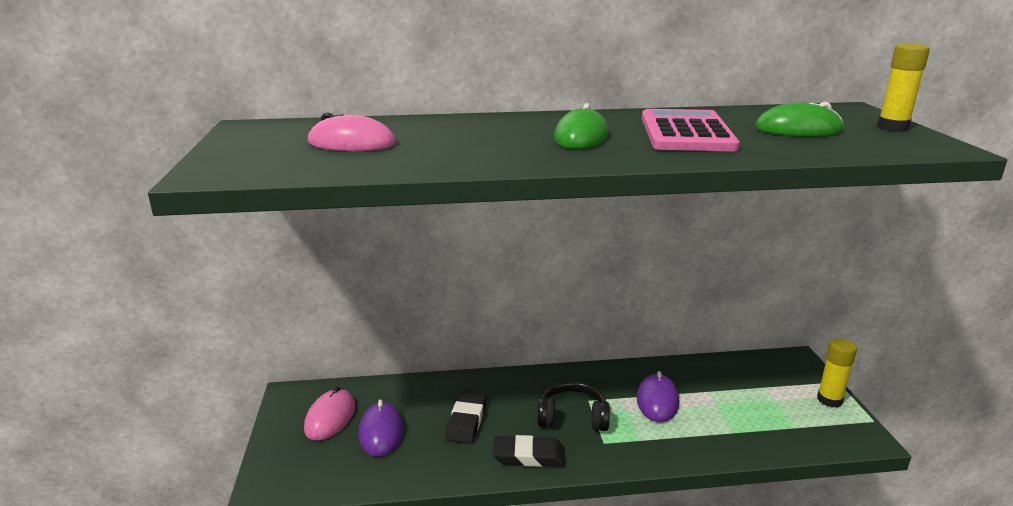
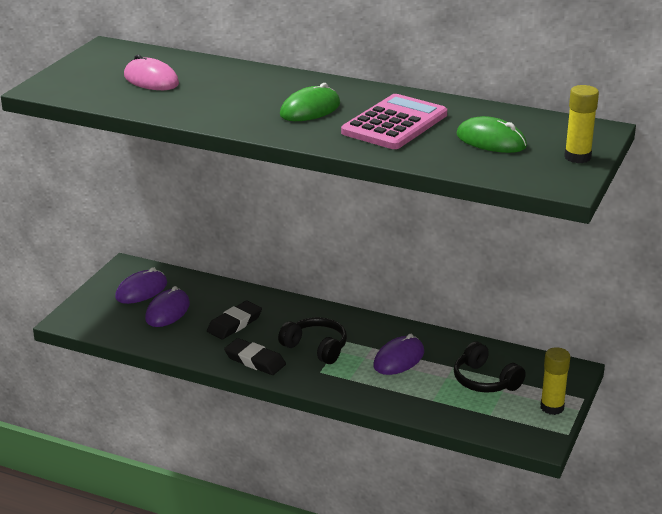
camera: 30 degrees right, 5 degrees up
pink mouse [304,386,355,440] -> purple mouse [115,267,167,304]
none -> black headphones [454,342,526,393]

